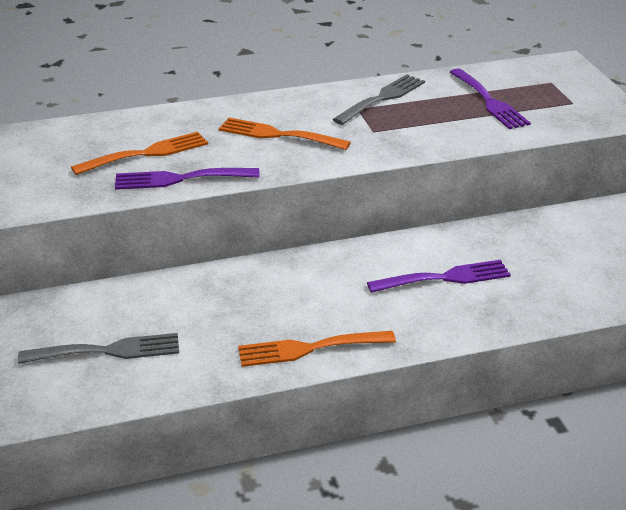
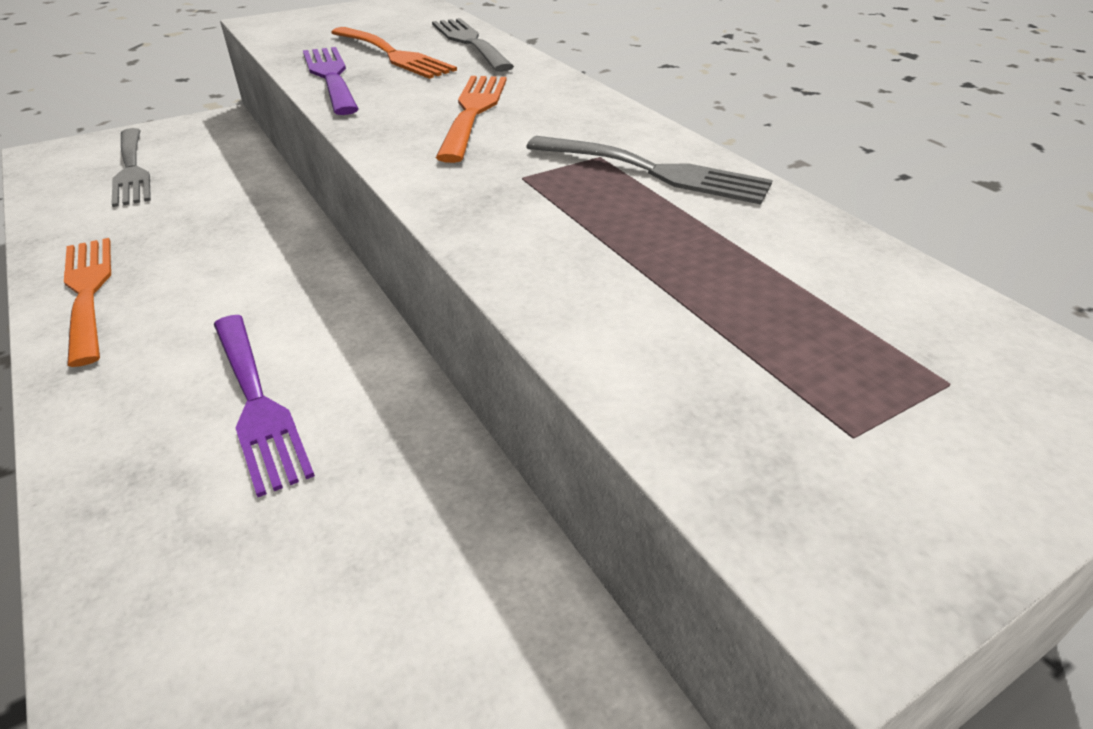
camera: 75 degrees right, 5 degrees up
purple fork [450,68,531,129] -> none
none -> grey fork [432,18,514,72]

